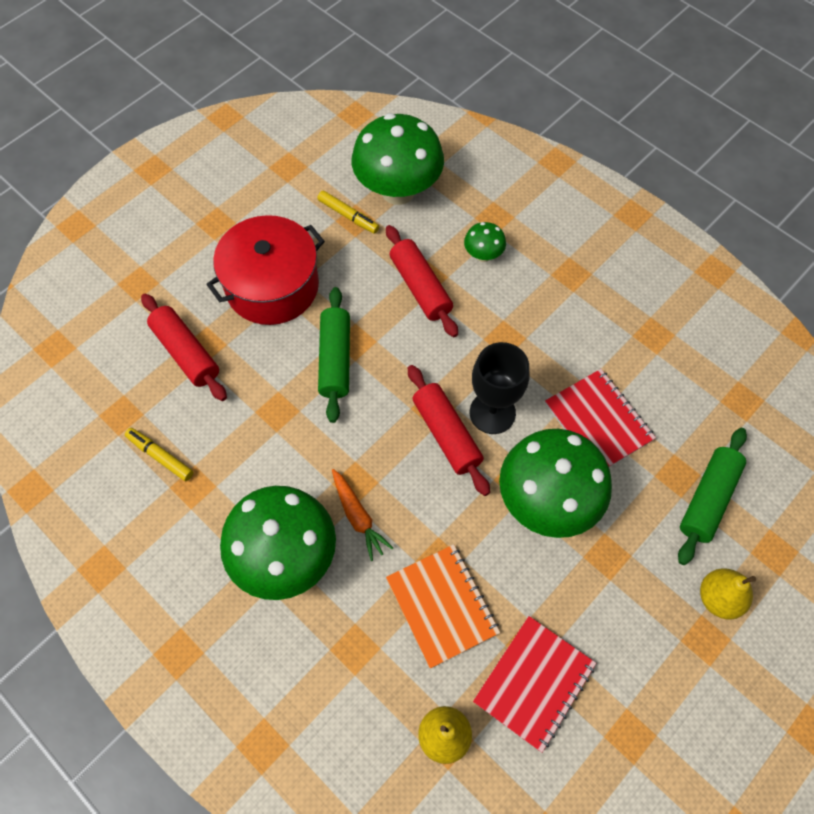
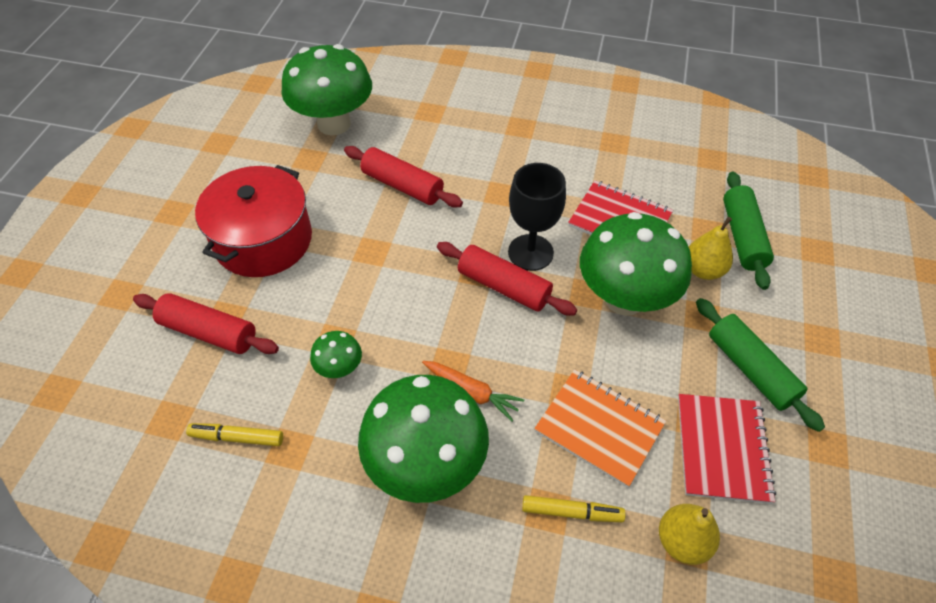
camera: 30 degrees left, 10 degrees down
yellow marker [317,190,379,234] -> yellow marker moved to [522,495,626,522]
green rolling pin [318,287,350,423] -> green rolling pin moved to [696,298,825,432]
green mushroom [464,222,506,262] -> green mushroom moved to [310,331,362,378]
yellow pear [700,568,756,620] -> yellow pear moved to [689,217,733,280]

